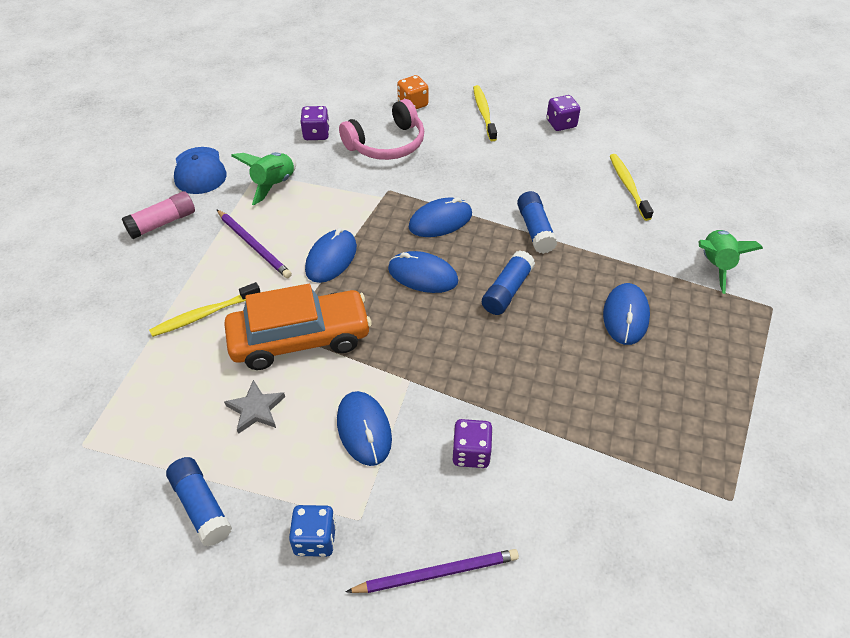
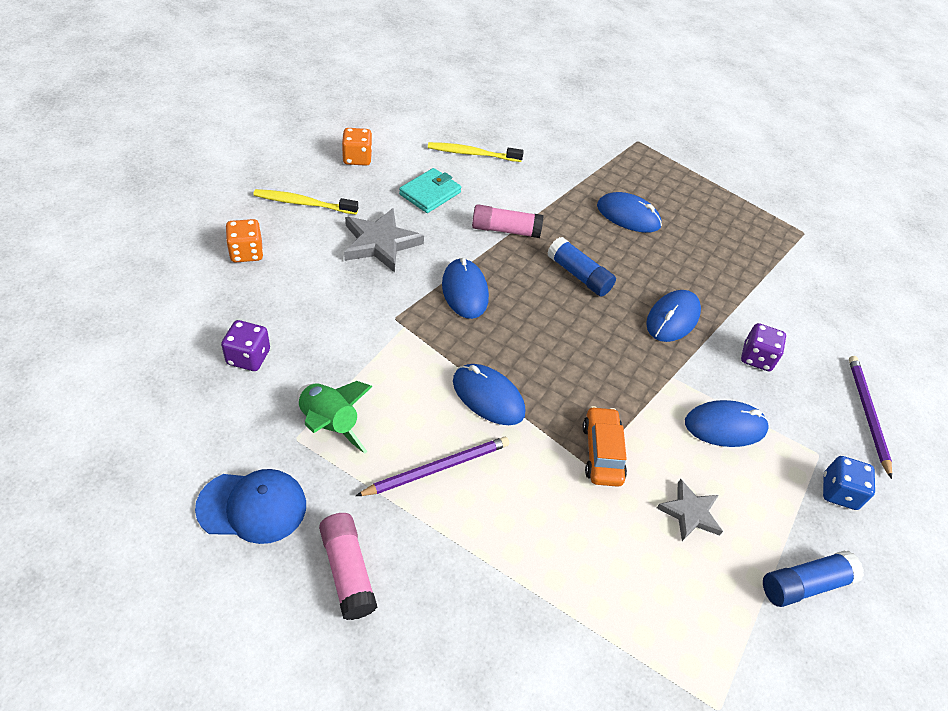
camera: 80 degrees left, 0 degrees up
yellow toothbrush [149,282,260,337] -> none
orange car [224,284,372,370] -> orange car [582,406,627,487], size x0.55
pink headphones [339,99,424,160] -> none
blue mouse [388,251,458,293] -> blue mouse moved to [646,290,701,342]
blue glue stick [517,191,558,254] -> pink glue stick [472,204,543,238]
purple dice [546,95,580,131] -> orange dice [342,128,372,166]
green rocket [698,230,763,294] -> none
none -> grey star [344,208,424,273]
none -> turquoise wallet [399,168,461,213]

